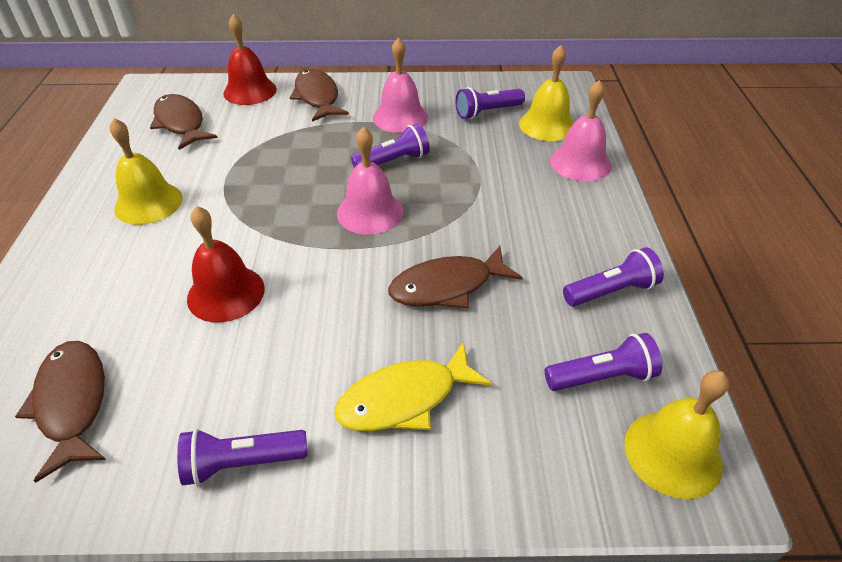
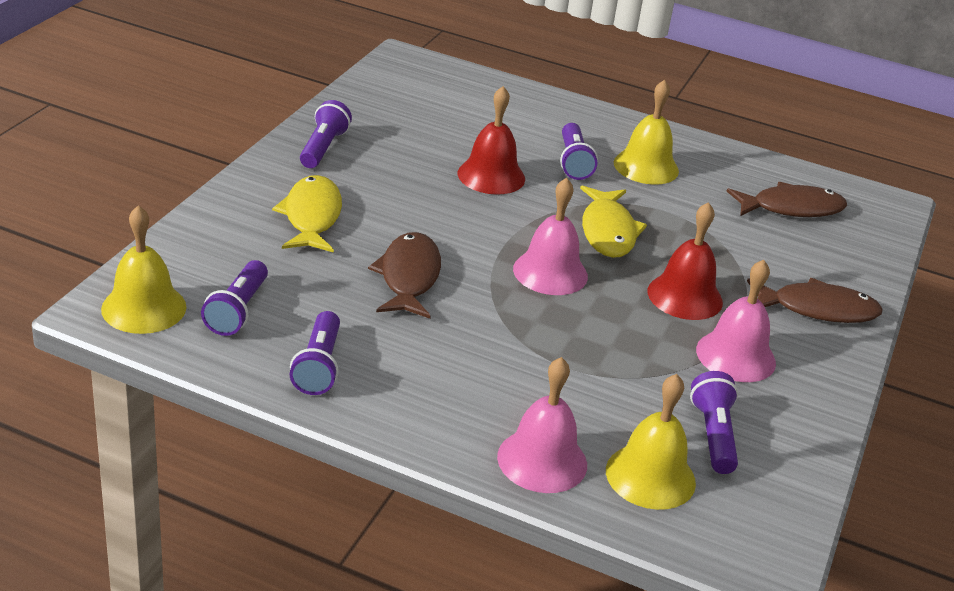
camera: 110 degrees right, 10 degrees down
brown fish [15,341,106,483] -> none
red bell [223,14,277,105] -> red bell moved to [647,202,723,320]
purple flashlight [351,123,430,168] -> purple flashlight moved to [560,123,598,180]
none -> yellow fish [580,185,647,258]

